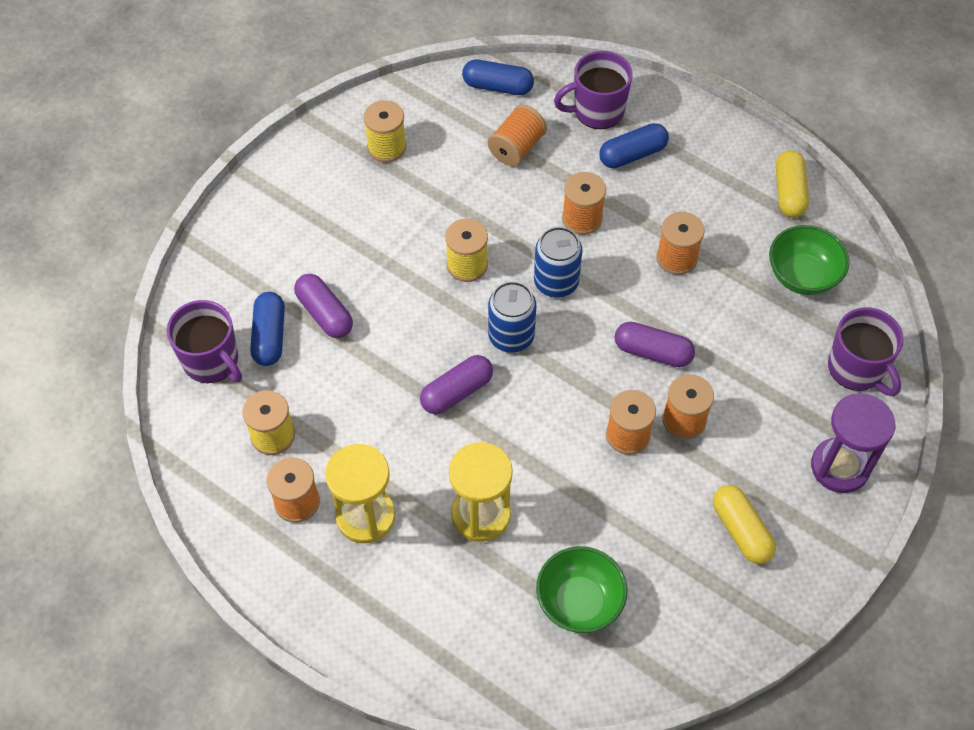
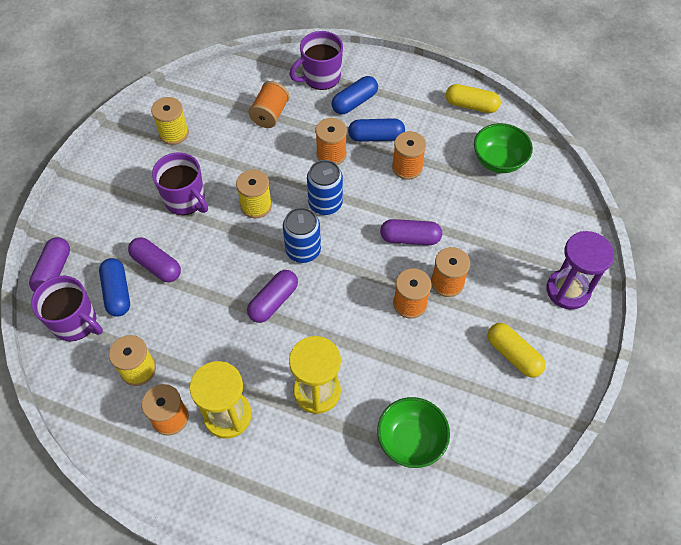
camera: 15 degrees left, 0 degrees up
blue capsule [462,60,534,95] -> blue capsule moved to [348,118,405,142]
yellow capsule [776,150,809,218] -> yellow capsule turned 60 degrees counterclockwise [446,84,501,113]
purple mug [828,307,904,396] -> purple mug moved to [152,153,208,215]
none -> purple capsule [29,237,70,292]

